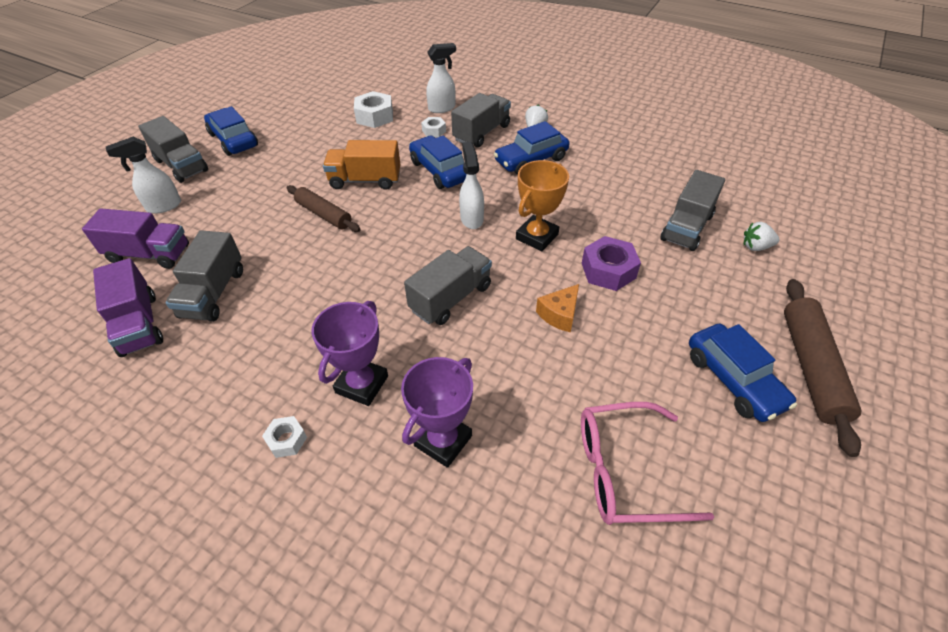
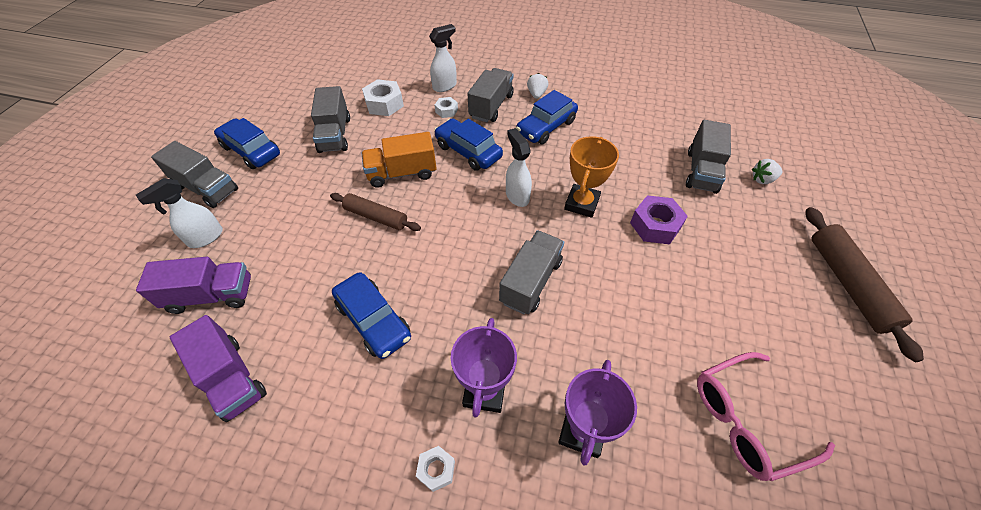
camera: 15 degrees left, 5 degrees up
grey truck [166,230,243,322] -> grey truck moved to [311,86,350,153]
orange cheese [536,284,579,332] -> none
blue car [689,324,797,422] -> blue car moved to [332,272,411,359]

